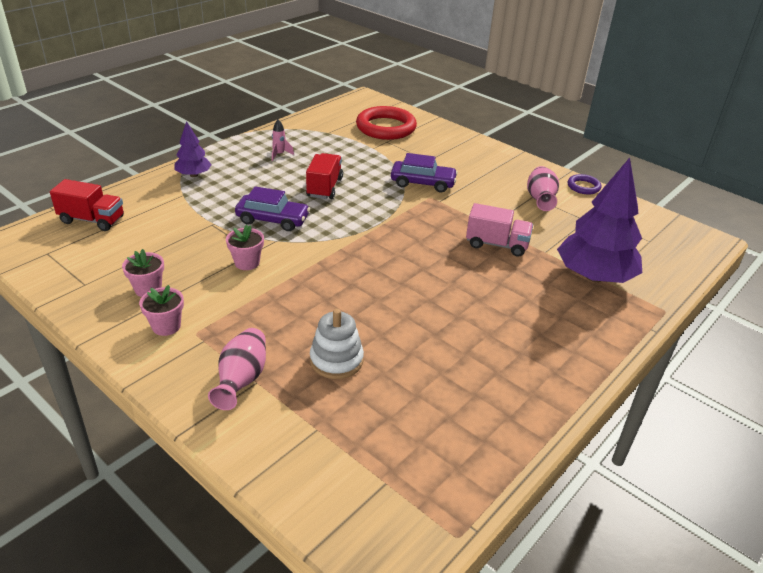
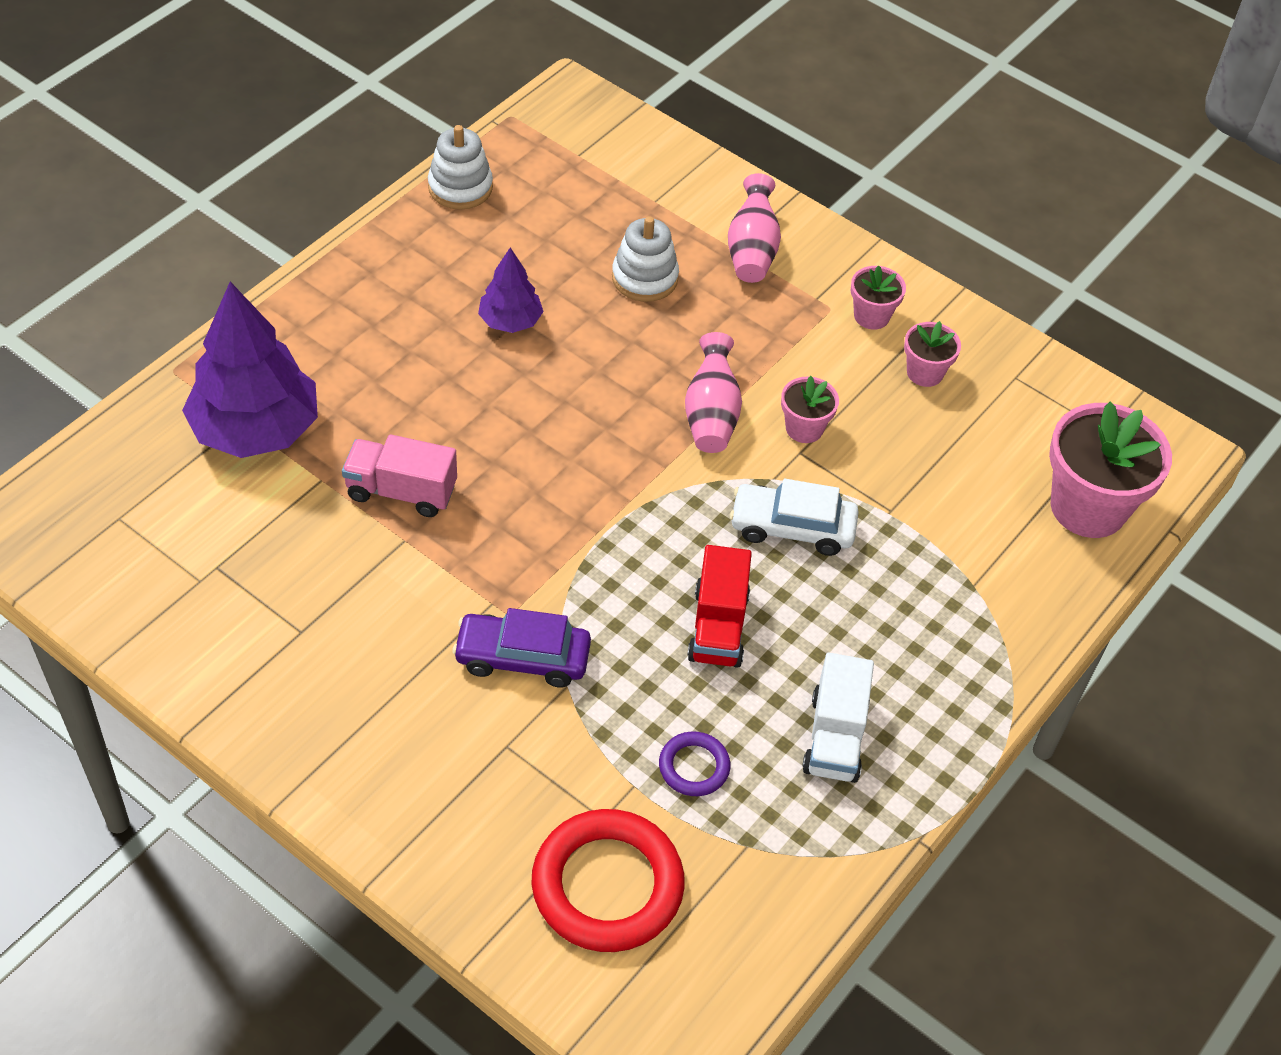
camera: 175 degrees right, 15 degrees up
red truck [50,179,124,231] -> pink flower pot [1049,402,1172,538]
purple tree [174,121,212,177] -> purple tree moved to [478,247,544,333]
purple car [235,186,310,231] -> white car [730,479,859,556]
pink rocket [272,120,294,161] -> white truck [802,653,874,783]
pink vase [527,166,559,211] -> pink vase moved to [685,332,742,453]
purple ring [568,174,601,194] -> purple ring moved to [659,731,730,796]
none -> white stacking toy [428,125,493,210]

